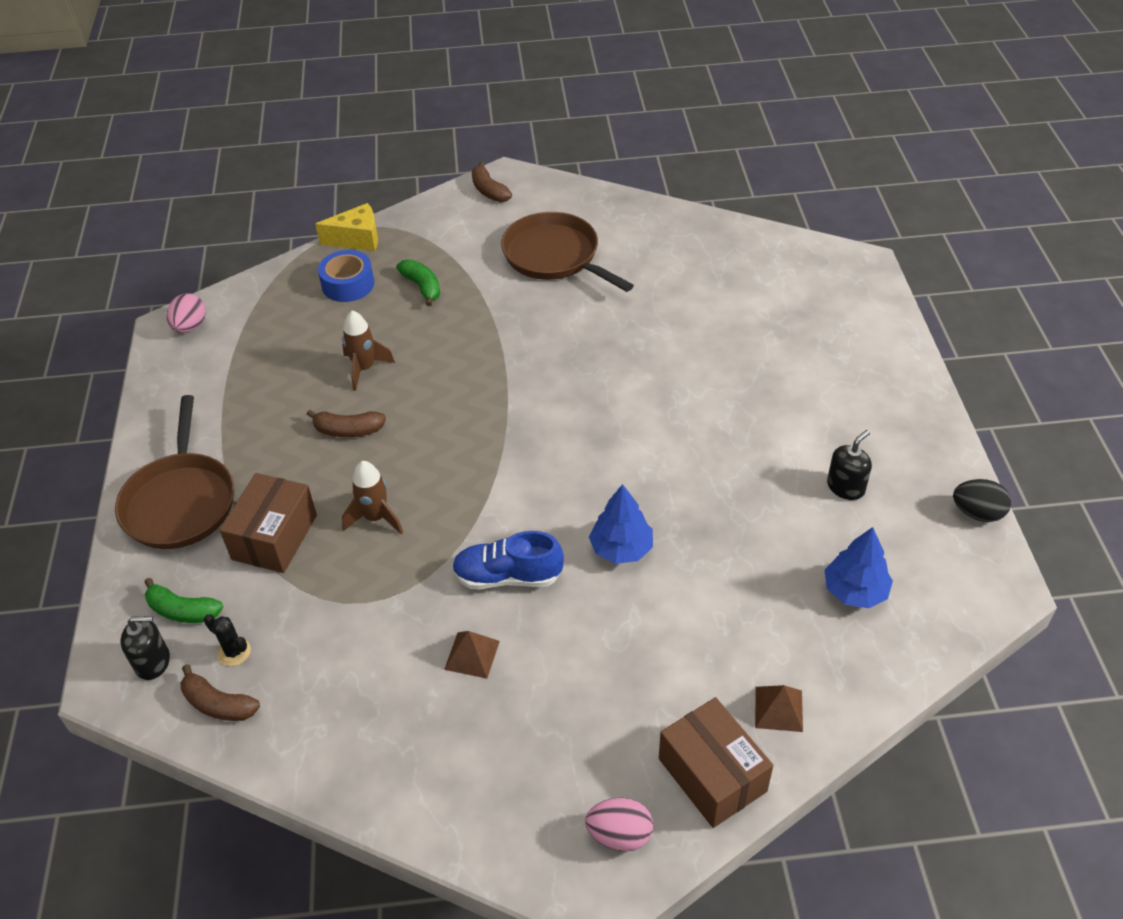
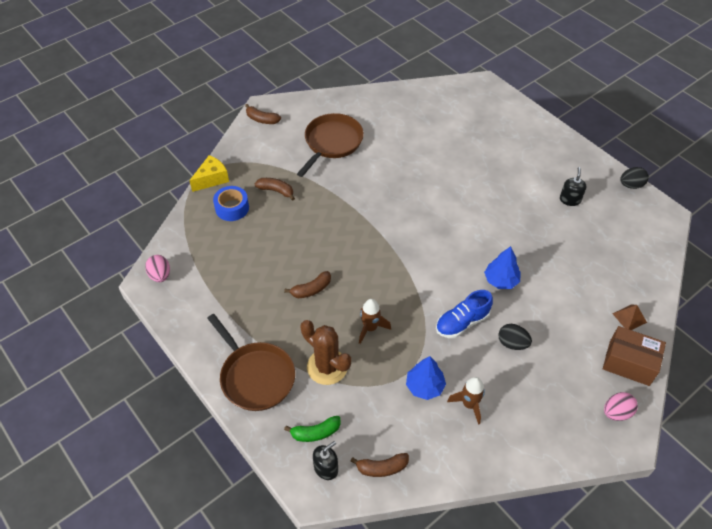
camera: 35 degrees left, 5 degrees up
black cactus [204,614,251,666] -> none
brown box [220,473,317,573] -> brown cactus [301,320,351,385]
brown rocket [342,310,395,391] -> brown rocket moved to [447,377,485,425]
green banana [397,260,440,306] -> brown banana [255,178,295,201]
brown pyramid [444,631,500,679] -> none
brown pan [501,212,634,292] -> brown pan turned 105 degrees clockwise [297,113,364,177]
blue tree [824,527,893,608] -> blue tree moved to [406,356,446,400]
none -> black egg [498,324,532,350]

